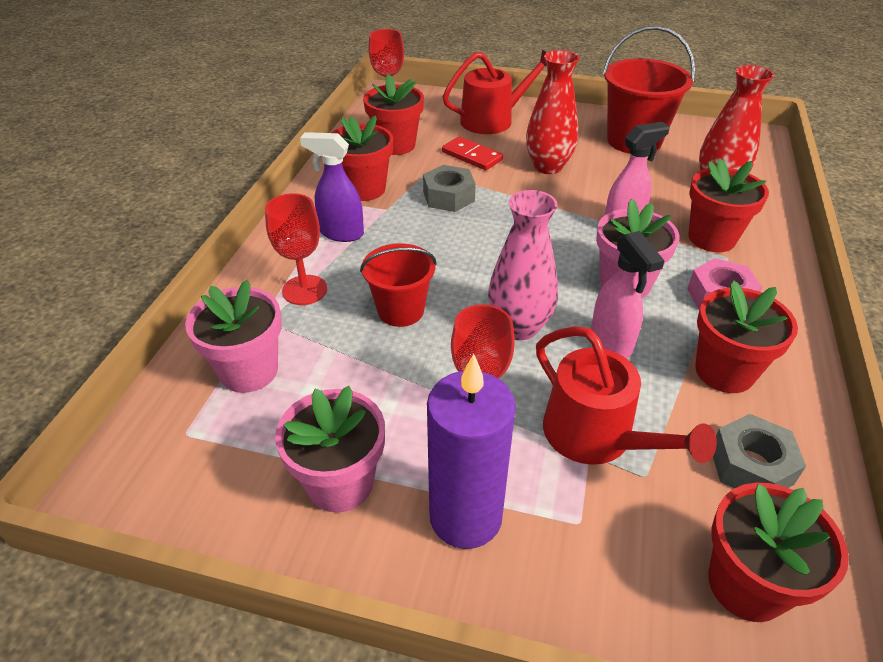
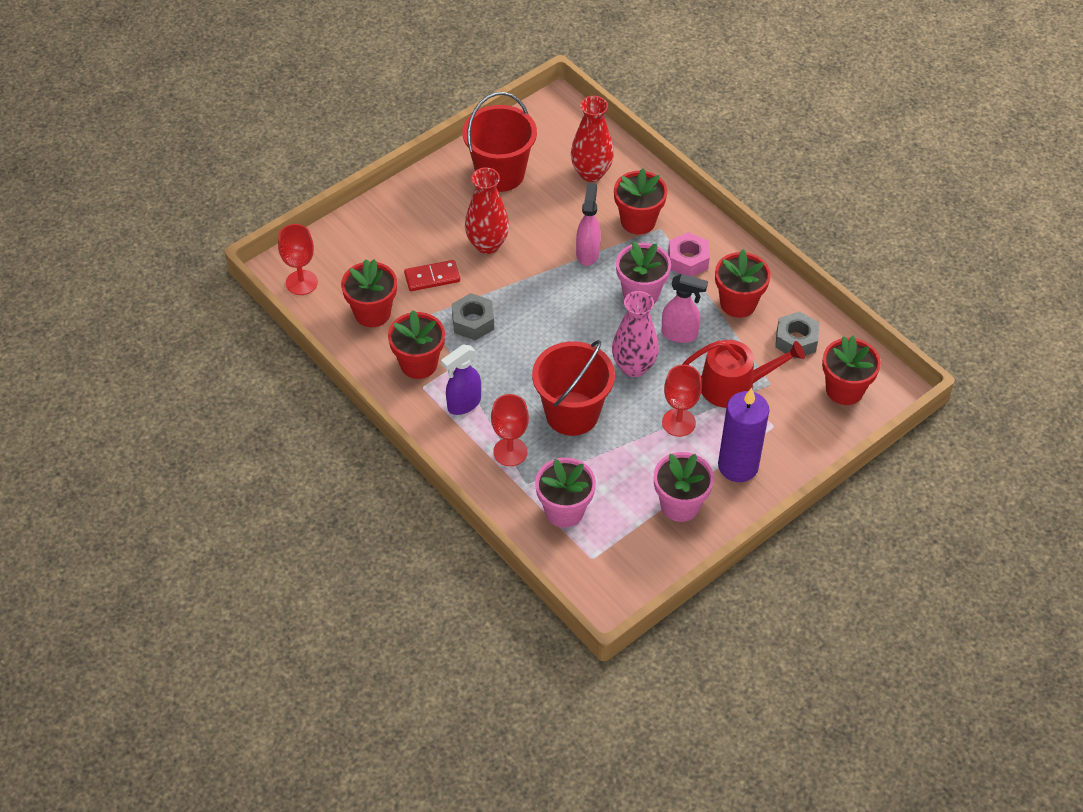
camera: 55 degrees left, 10 degrees up
red bucket [360,243,437,327] -> red bucket [532,340,615,436], size x1.58
red watering can [443,50,546,134] -> none

